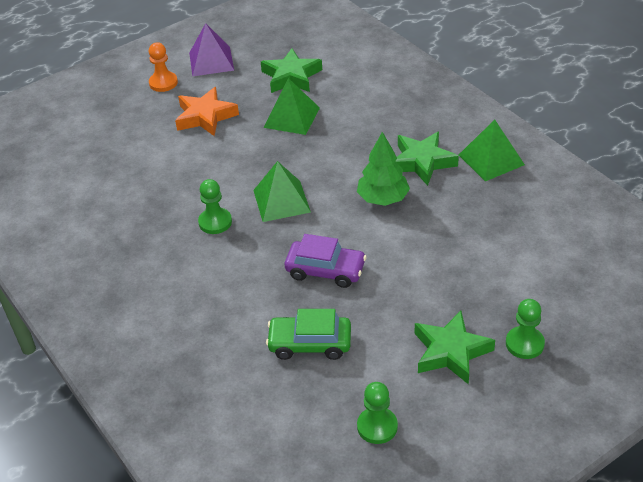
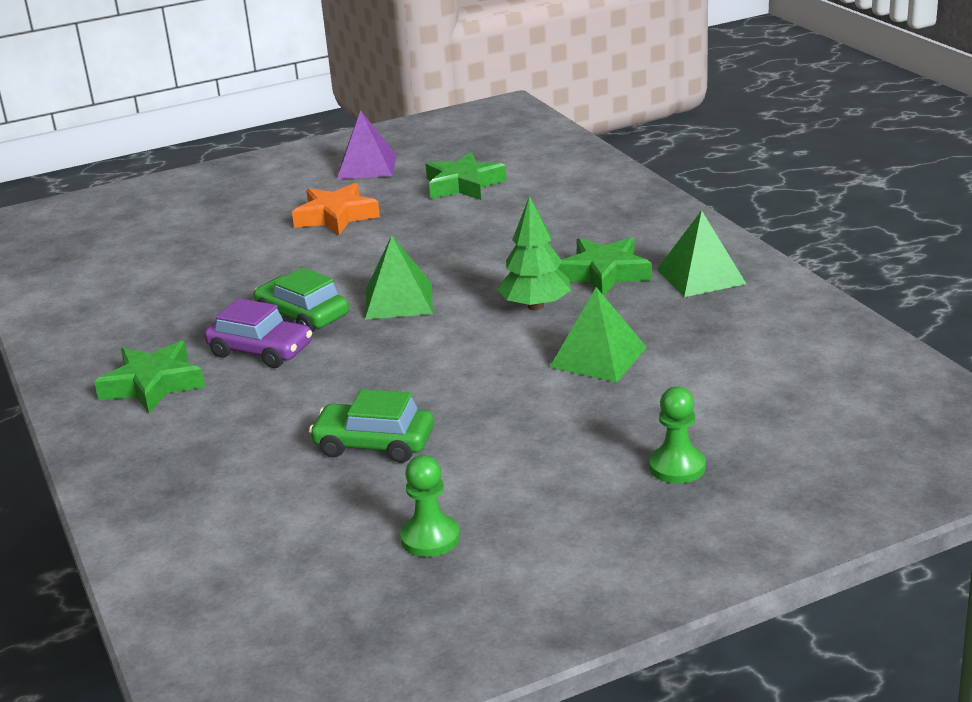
camera: 10 degrees right, 15 degrees down
orange pawn [149,42,178,92] -> none
green pawn [198,179,232,234] -> green car [254,268,349,332]
green pyramid [263,78,320,135] -> green pyramid moved to [549,287,647,382]
purple car [285,234,367,288] -> purple car moved to [204,298,312,368]
green star [415,311,495,384] -> green star moved to [94,341,205,413]

